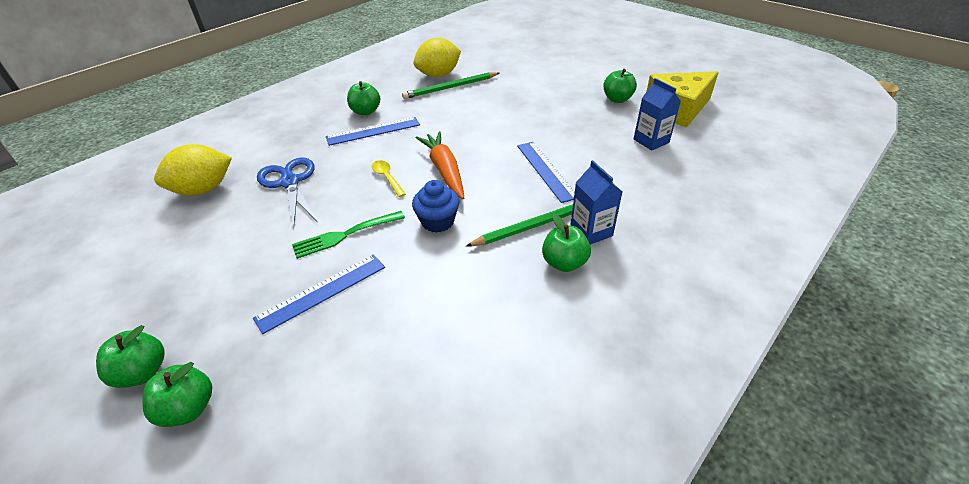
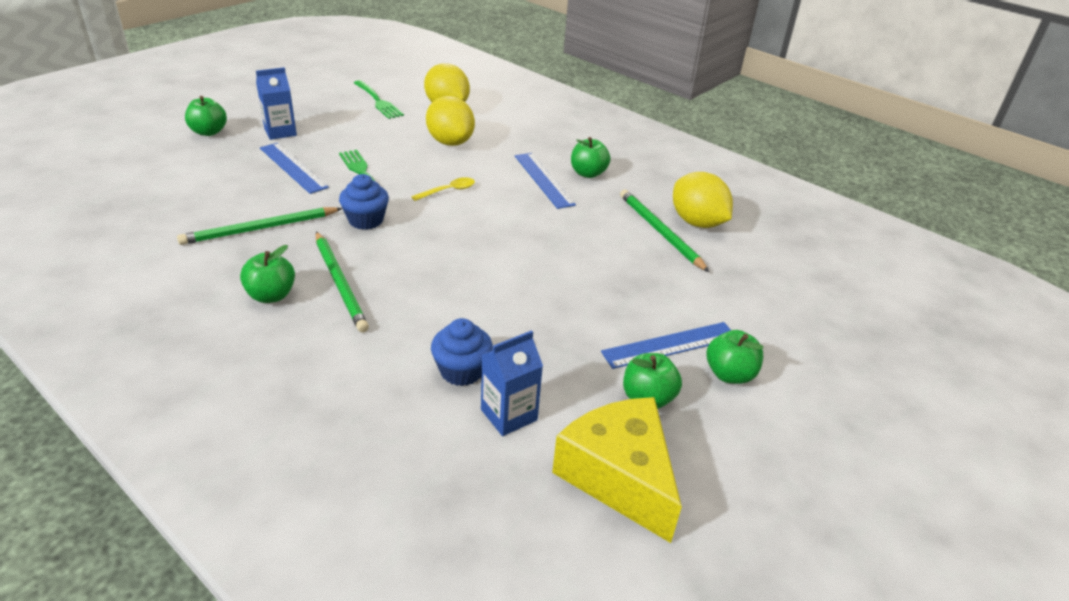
camera: 85 degrees right, 5 degrees down
green apple [96,325,165,388] -> green apple moved to [707,330,763,384]
blue scissors [257,158,317,227] -> yellow lemon [426,96,475,146]
orange carrot [416,131,464,199] -> none
blue ruler [517,142,575,203] -> blue ruler moved to [601,322,731,369]
blue carton [570,160,622,245] -> blue carton moved to [256,67,297,140]
none -> green pencil [177,207,342,245]
none -> green fork [354,80,404,119]
none -> blue cupcake [431,318,493,386]

